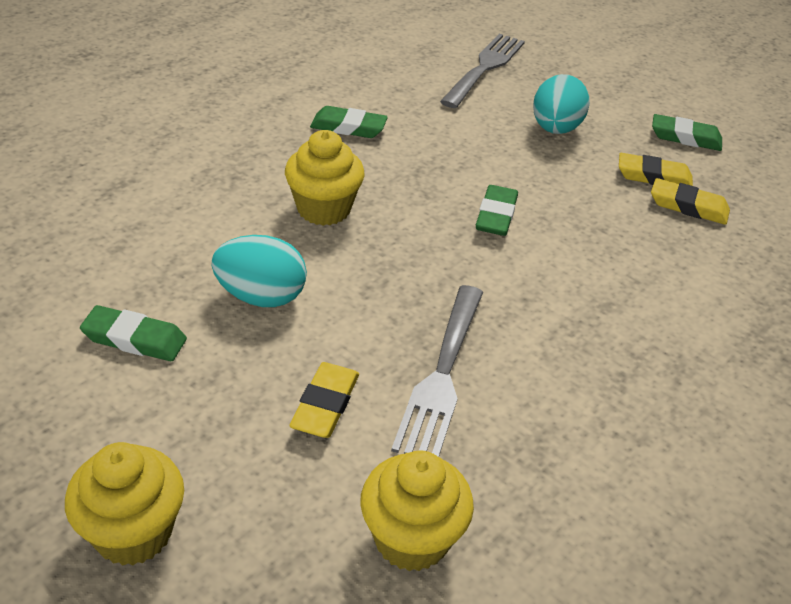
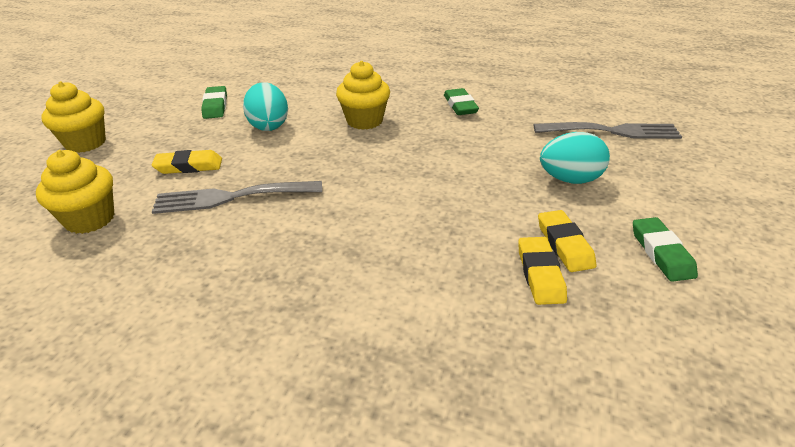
camera: 70 degrees right, 5 degrees down
green eraser [476,185,518,236] -> none

